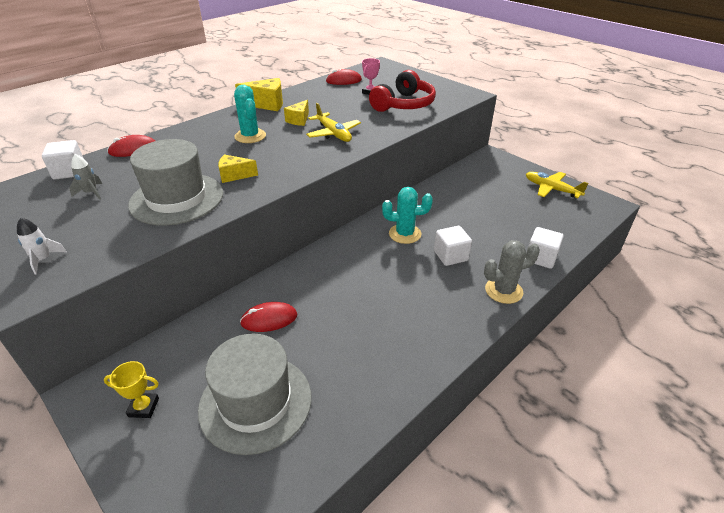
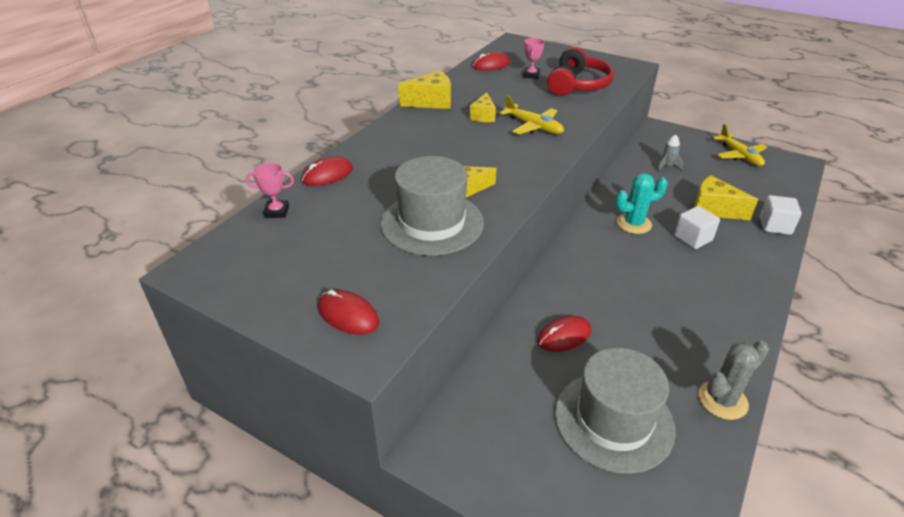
camera: 15 degrees left, 0 degrees up
white rocket [17,218,67,275] -> red mouse [318,290,379,335]
white cube [42,140,84,180] -> pink trophy [245,163,294,218]
grey rocket [69,154,102,200] -> grey rocket moved to [657,134,683,171]
yellow trophy [104,361,159,418] -> none
turquoise cactus [234,85,266,143] -> none
grey cactus [484,240,540,304] -> grey cactus moved to [698,341,769,420]
yellow plane [526,172,588,198] -> yellow plane turned 135 degrees counterclockwise [713,124,767,166]
none -> yellow cheese [694,175,758,220]

